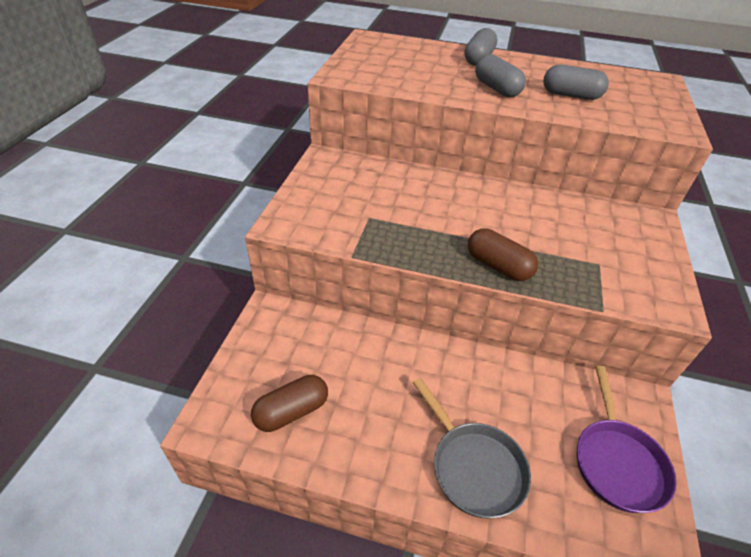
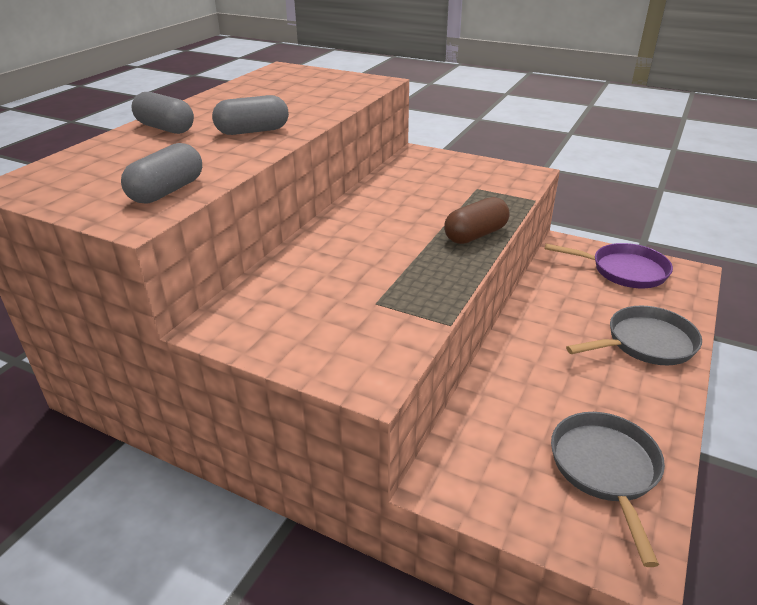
camera: 75 degrees left, 10 degrees down
brown capsule [251,375,328,432] -> grey pan [551,412,665,567]
grey capsule [543,64,609,100] -> grey capsule moved to [121,143,202,204]

